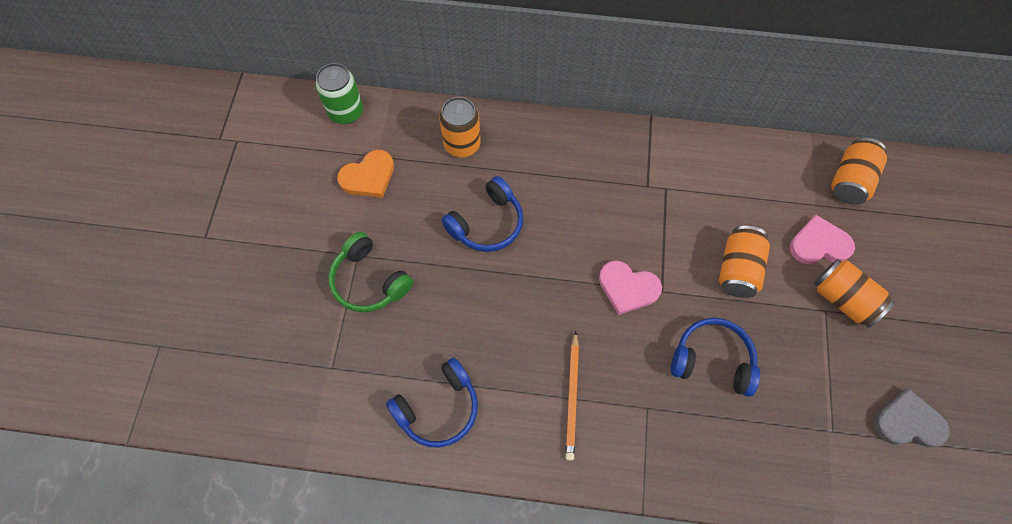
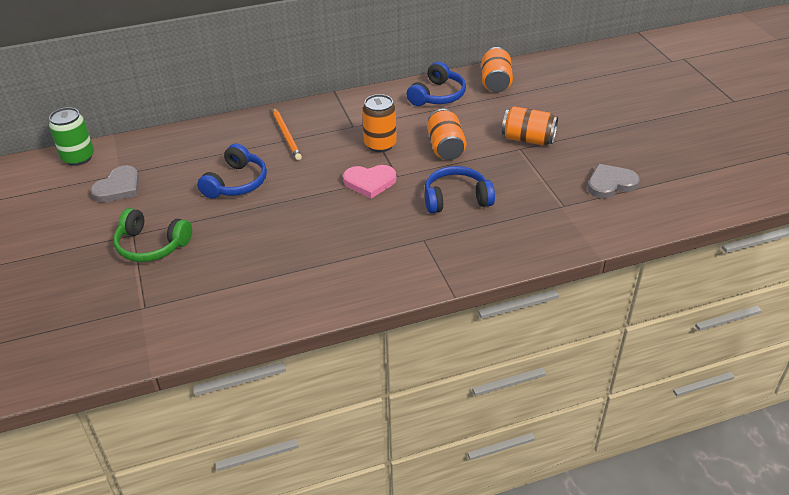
camera: 25 degrees left, 25 degrees down
orange heart [337,150,394,198] -> grey heart [90,165,139,202]
blue headphones [386,358,478,448] -> blue headphones moved to [406,62,466,106]
orange can [439,97,481,157] -> orange can moved to [362,94,397,152]
orange pencil [565,331,579,461] -> orange pencil moved to [273,108,302,160]
pink heart [790,215,855,264] -> none

